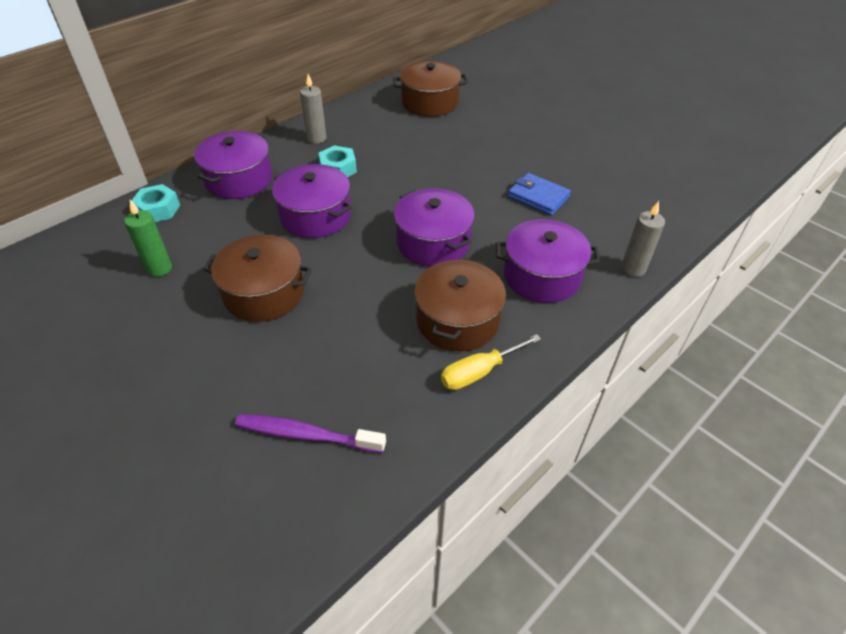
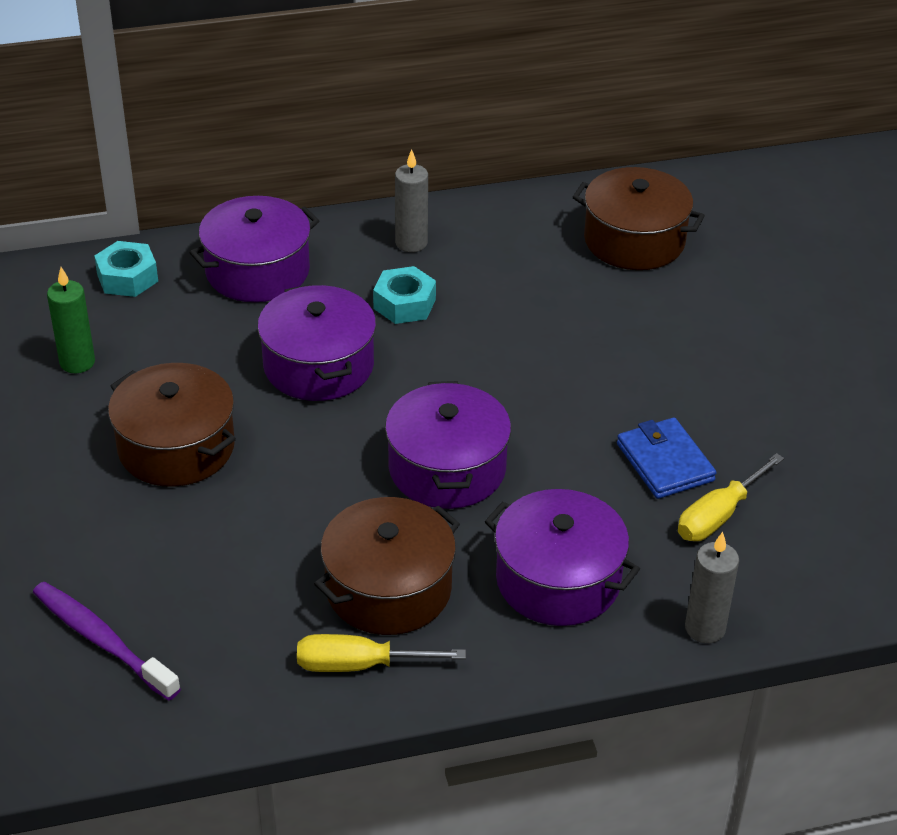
camera: 30 degrees right, 5 degrees down
none -> yellow screwdriver [678,453,784,541]

